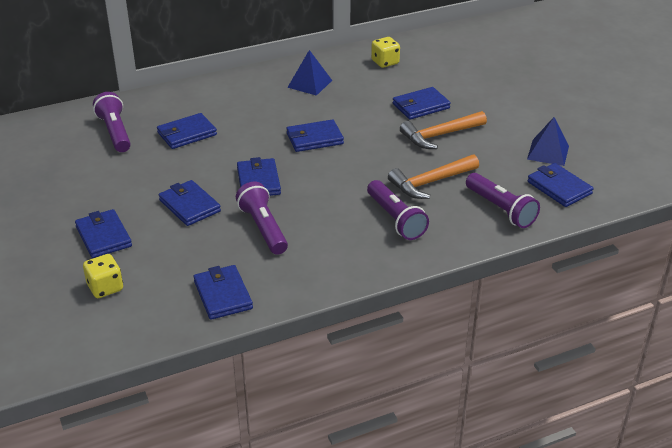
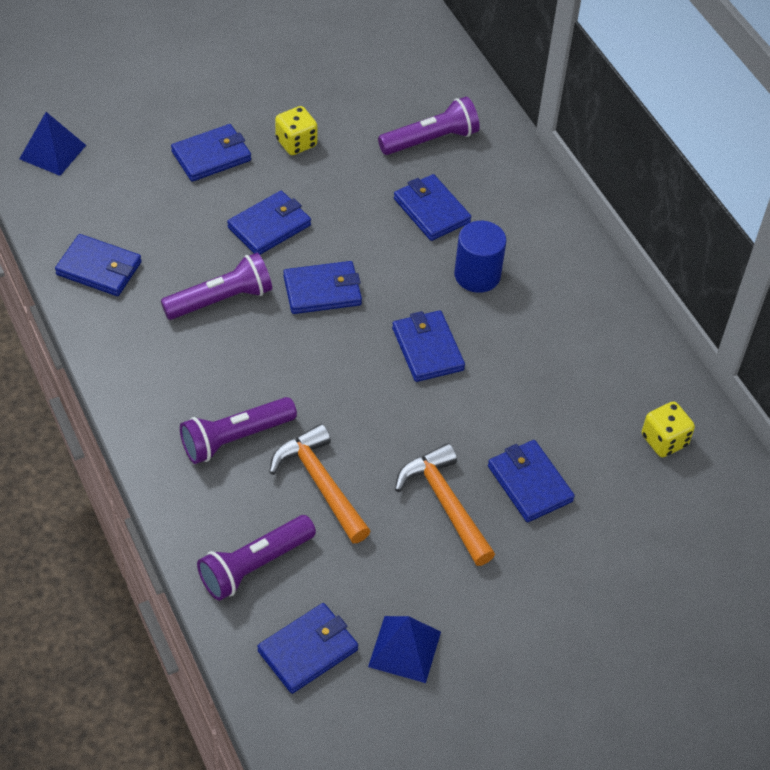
camera: 85 degrees right, 15 degrees up
yellow dice [83,254,123,298] -> yellow dice moved to [275,106,318,155]
blue wallet [194,265,253,320] -> blue wallet turned 45 degrees clockwise [55,234,142,296]
blue pyramid [287,50,332,96] -> blue pyramid moved to [19,112,86,176]
none -> blue cylinder [454,221,507,293]

